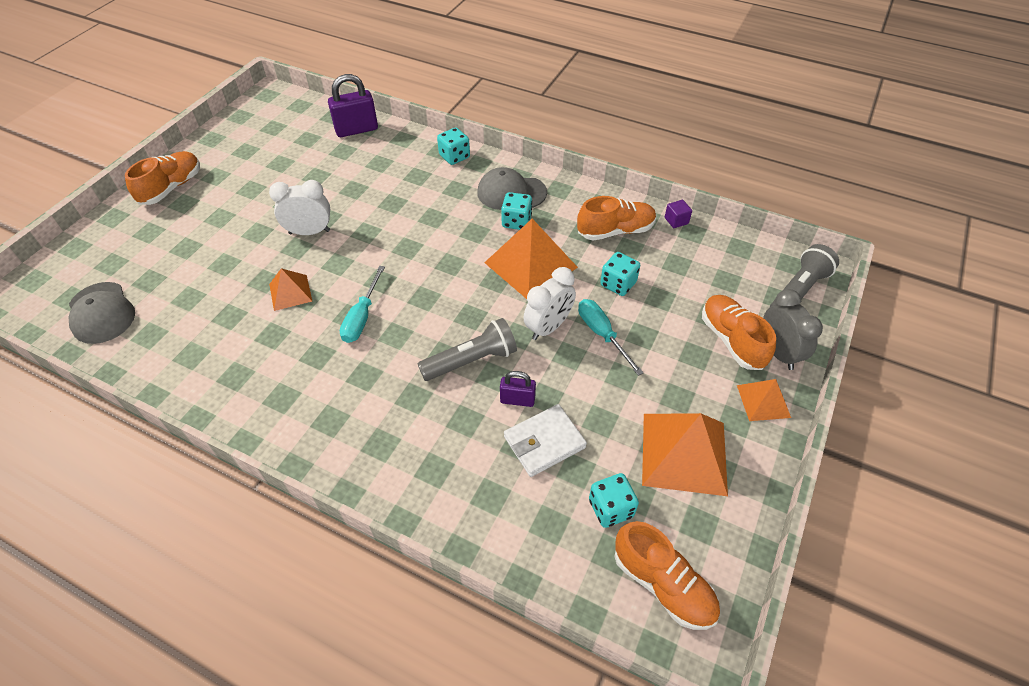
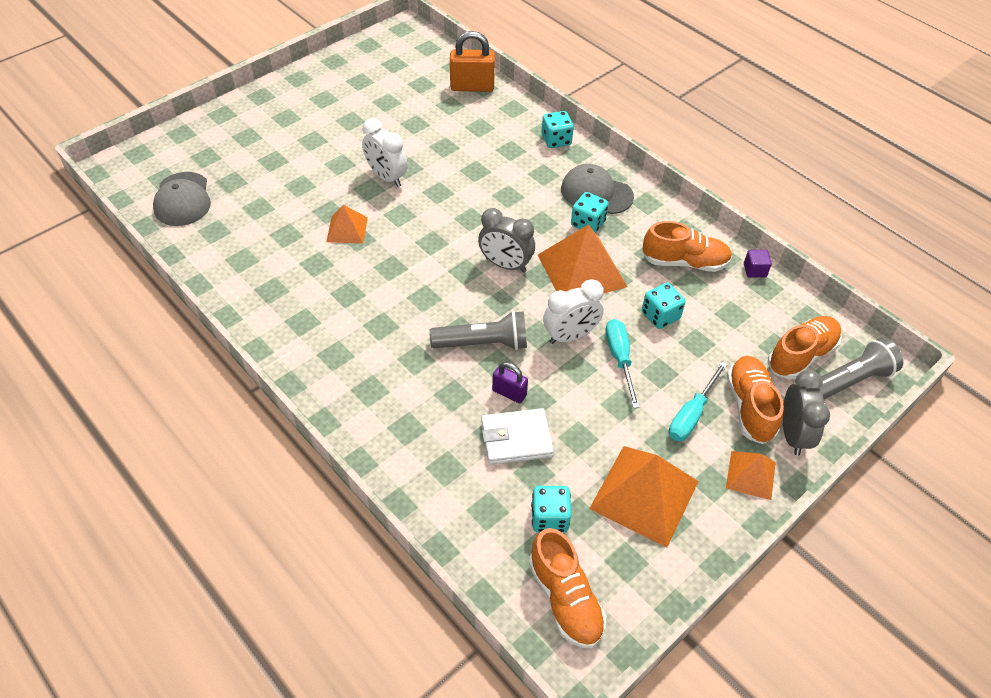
camera: 20 degrees right, 0 degrees up
orange shoe [125,151,200,205] -> orange shoe moved to [768,316,842,379]
white clock [269,180,330,235] -> white clock turned 150 degrees counterclockwise [362,118,407,187]
purple padlock [328,74,378,137] -> orange padlock [450,31,495,92]
turquoise screwdriver [340,266,385,343] -> turquoise screwdriver moved to [669,362,728,441]
none -> grey clock [478,208,535,272]

